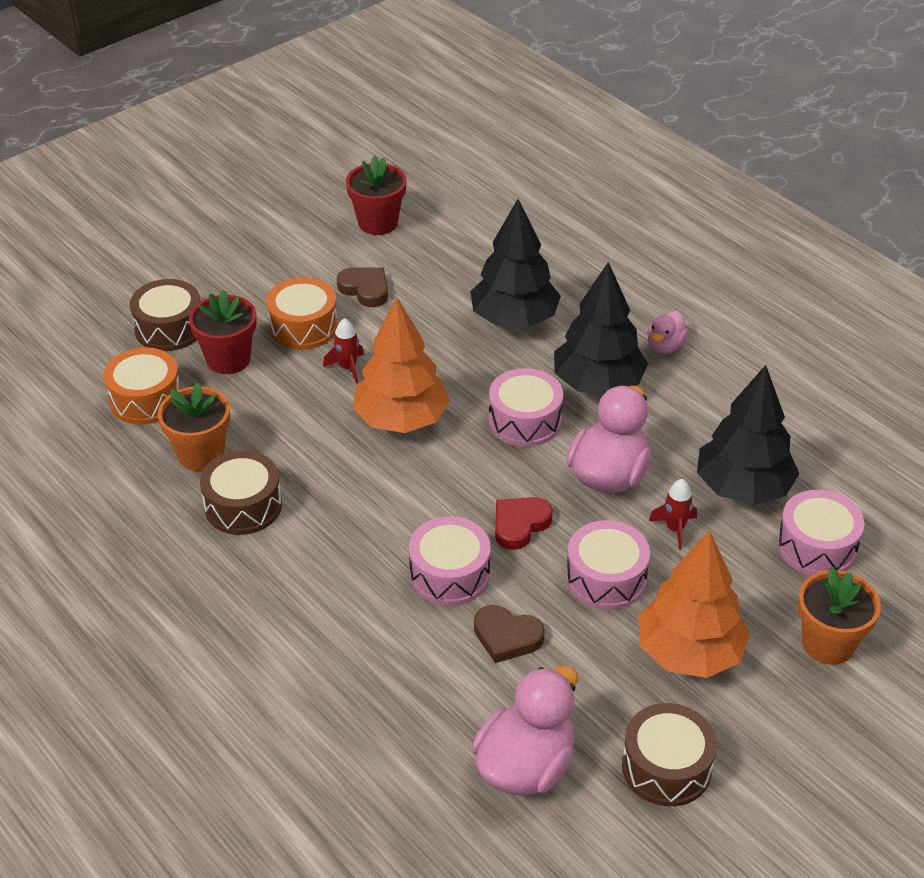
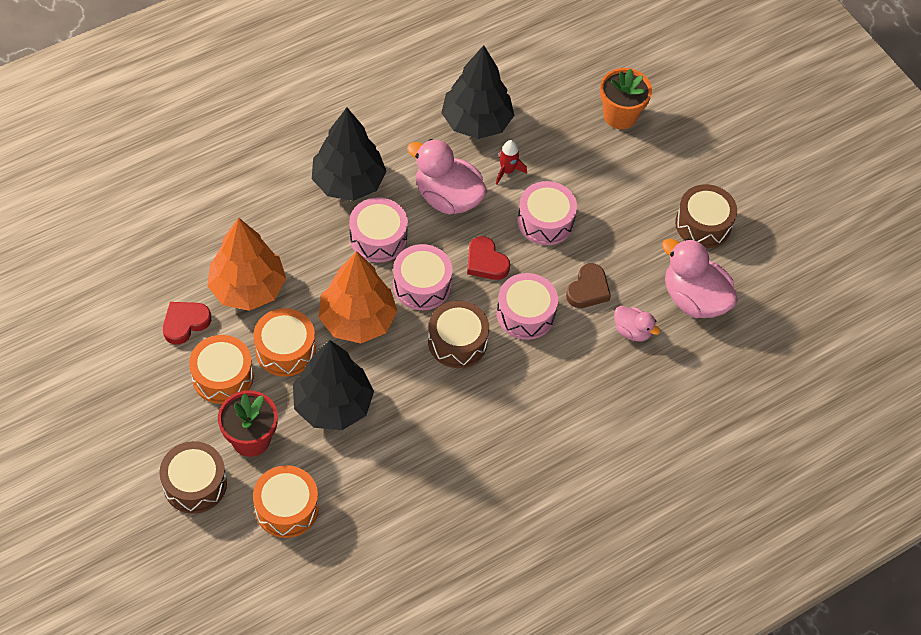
camera: 85 degrees left, 15 degrees up
orange flower pot [158,383,230,471] -> none
brown drum [200,450,282,535] -> brown drum moved to [428,301,489,368]
red rocket [323,318,364,384] -> orange drum [253,308,316,377]
brown heart [337,267,388,307] -> red heart [163,302,211,345]
red flower pot [346,156,407,235] -> none
black tree [470,199,561,328] -> black tree moved to [293,340,374,430]
orange tree [638,531,750,678] -> orange tree moved to [207,218,286,311]
pink duck [647,311,689,354] -> pink duck moved to [614,306,660,341]
pink drum [777,490,864,575] -> pink drum moved to [393,244,453,310]

